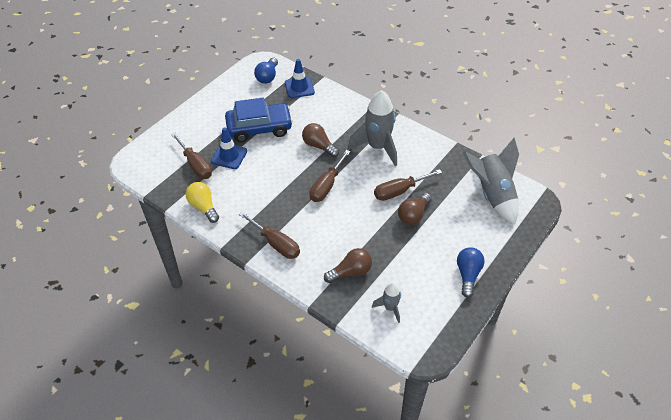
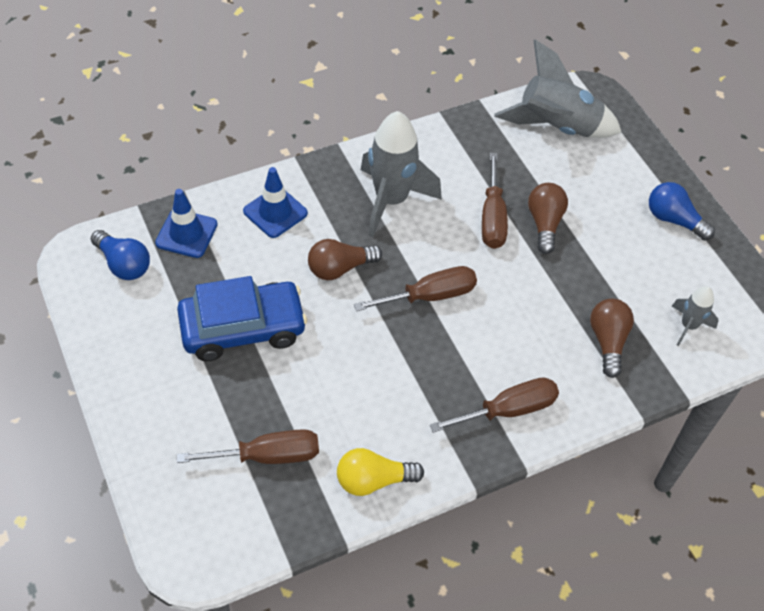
camera: 65 degrees left, 5 degrees up
blue traffic cone [211,127,247,169] -> blue traffic cone moved to [243,167,308,238]
blue car [225,98,293,142] -> blue car turned 60 degrees clockwise [177,276,307,361]
brown screwdriver [310,150,351,202] -> brown screwdriver turned 75 degrees counterclockwise [354,266,477,311]
brown light bulb [398,193,432,225] -> brown light bulb turned 150 degrees counterclockwise [528,183,568,254]

